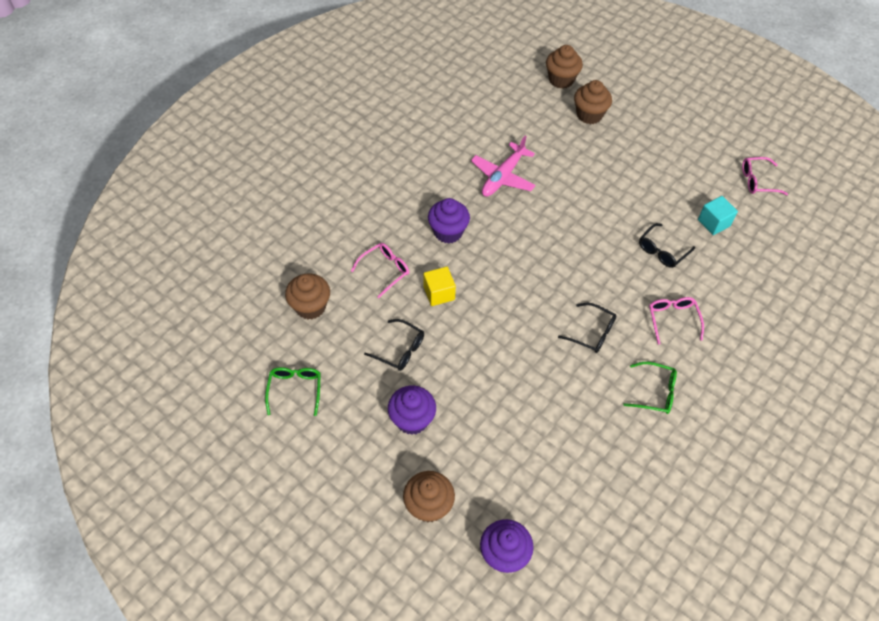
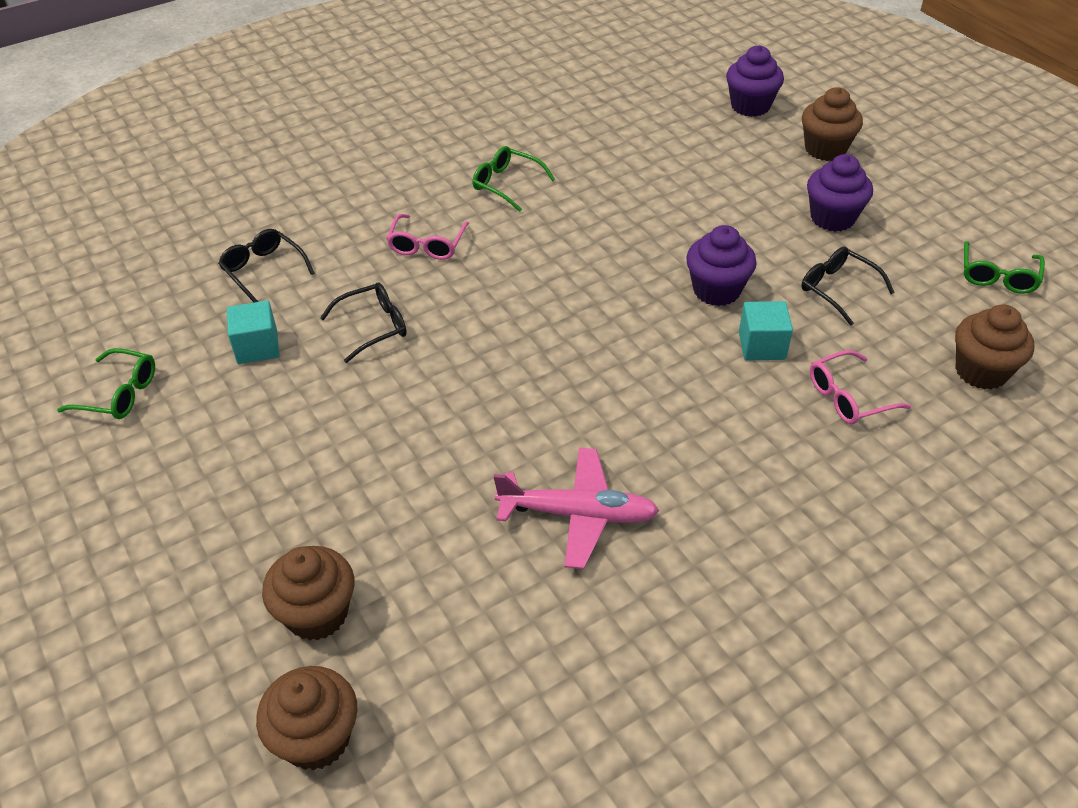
camera: 160 degrees left, 10 degrees down
yellow cube [424,267,456,306] -> turquoise cube [739,301,793,360]
purple cupcake [428,198,470,244] -> purple cupcake moved to [686,225,757,306]
pink plane [471,135,536,197] -> pink plane turned 45 degrees clockwise [494,448,659,569]
black glasses [558,303,616,353] -> black glasses moved to [218,229,314,302]
pink glasses [742,157,788,195] -> green glasses [57,348,155,419]

